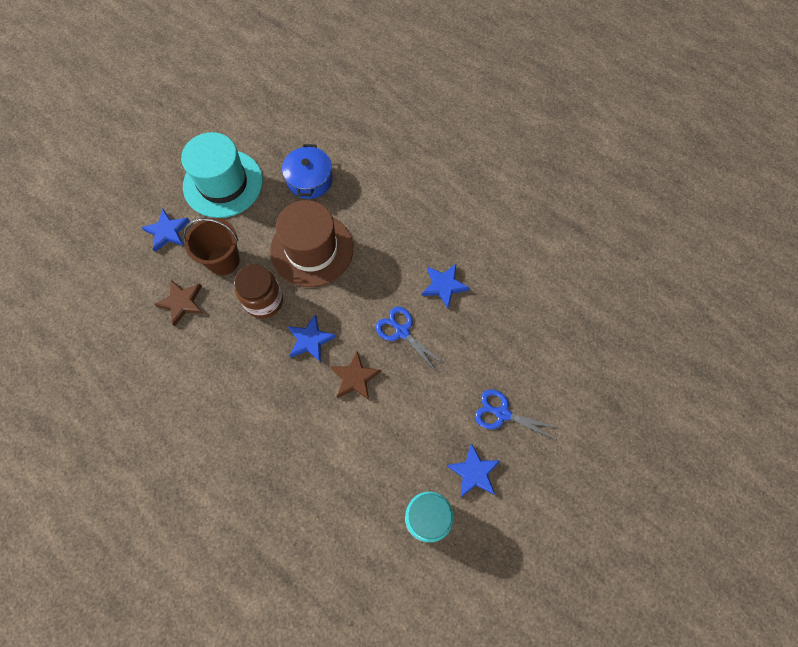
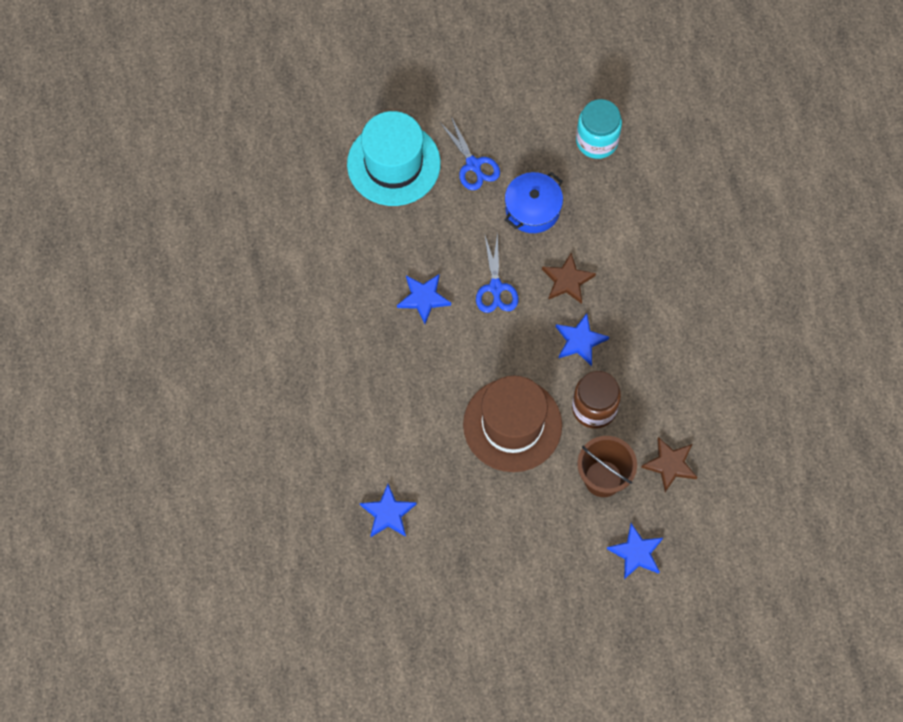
camera: 140 degrees left, 0 degrees up
turquoise hat [181,132,263,218] -> turquoise hat moved to [347,111,441,206]
blue pot [282,144,333,199] -> blue pot moved to [505,172,563,233]
blue star [447,443,501,497] -> blue star moved to [360,484,417,537]

